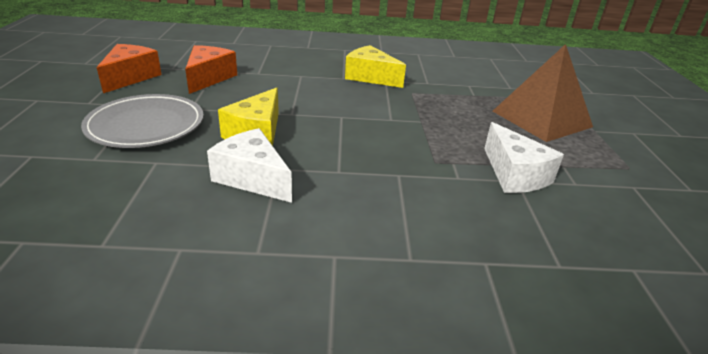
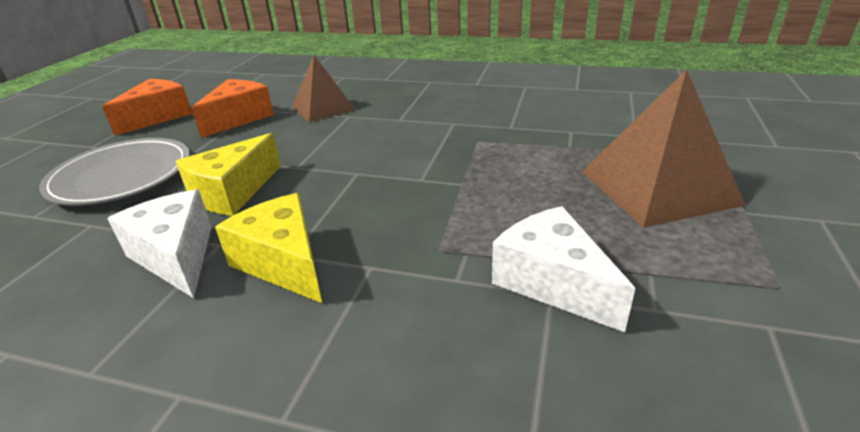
camera: 20 degrees right, 0 degrees up
yellow cheese [345,45,406,88] -> yellow cheese moved to [215,193,322,303]
white cheese [484,122,564,193] -> white cheese turned 150 degrees clockwise [492,206,635,332]
none -> brown pyramid [292,55,356,122]

